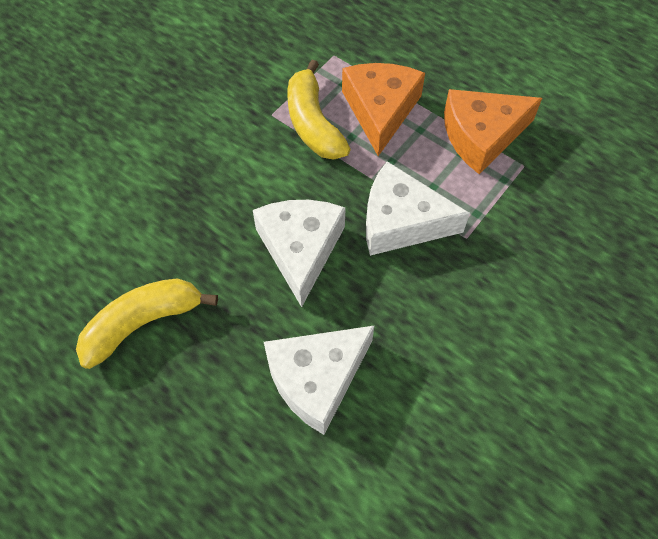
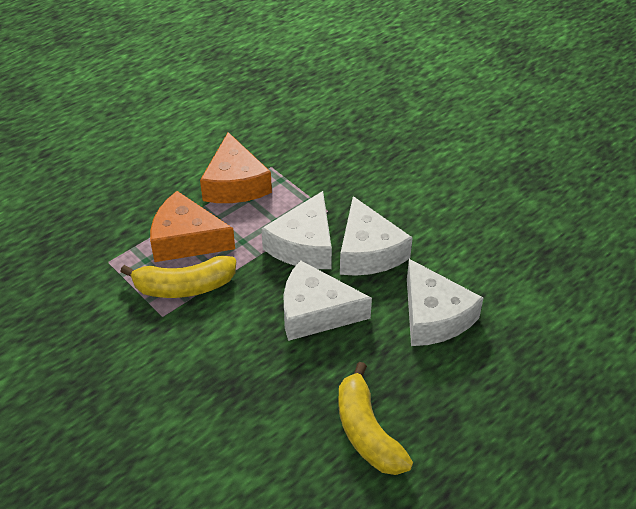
camera: 80 degrees left, 15 degrees down
none -> white cheese [340,196,413,276]

